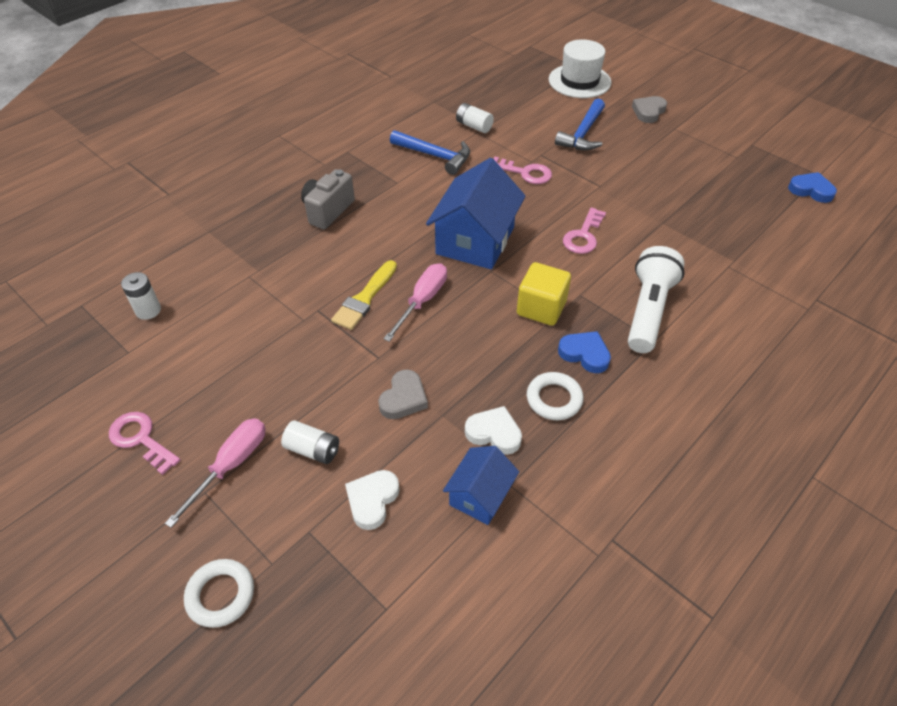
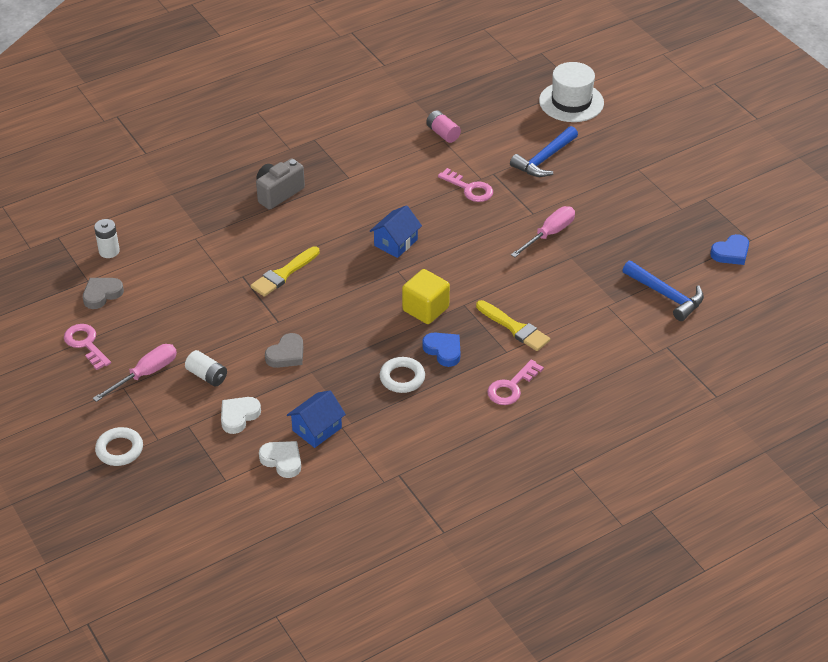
camera: 15 degrees right, 5 degrees down
pink screwdriver [383,263,447,342] -> pink screwdriver moved to [511,206,575,257]
blue hammer [390,130,470,175] -> blue hammer moved to [622,261,704,321]
blue house [426,158,526,269] -> blue house [370,205,422,258], size x0.55
white battery [456,103,494,133] -> pink battery [426,110,461,143]
white heart [465,406,522,455] -> white heart moved to [259,441,301,478]
pink key [563,208,606,254] -> pink key moved to [487,359,544,405]
white flashlight [628,246,685,353] -> yellow brush [476,300,550,351]
grey heart [632,96,667,123] -> grey heart moved to [83,278,124,309]
blue heart [788,172,837,203] -> blue heart turned 105 degrees clockwise [710,234,749,265]

